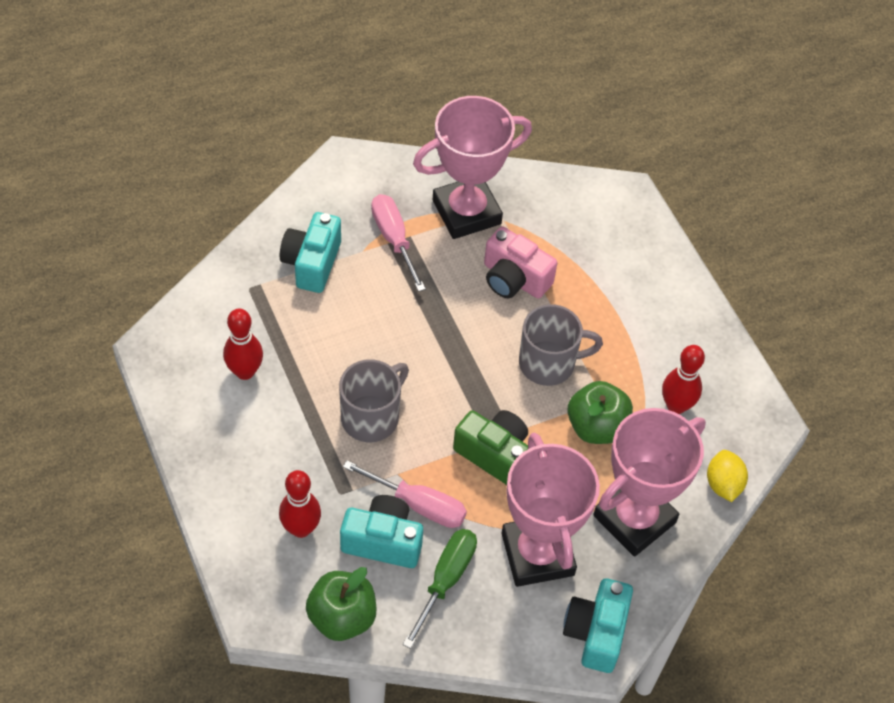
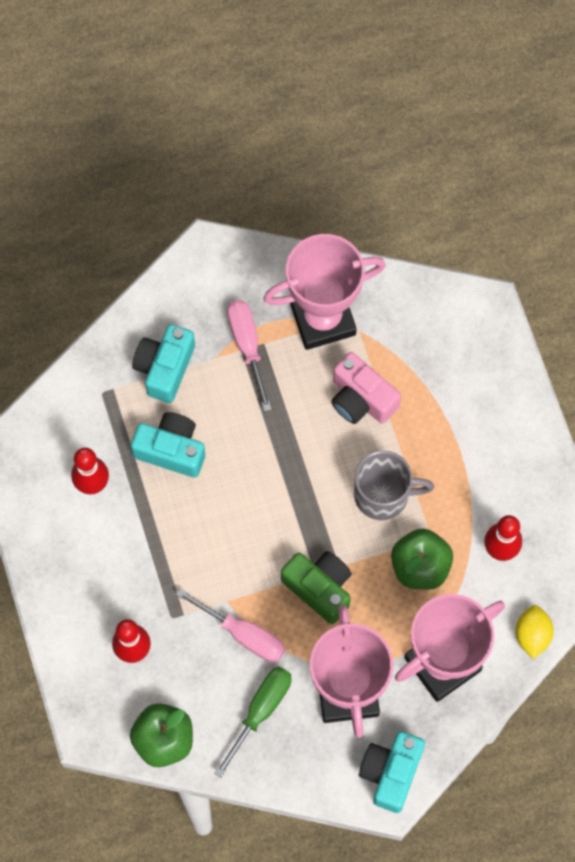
camera: 10 degrees right, 15 degrees up
grey mug [339,359,409,442] -> none
turquoise camera [340,495,423,568] -> turquoise camera moved to [131,412,205,478]

